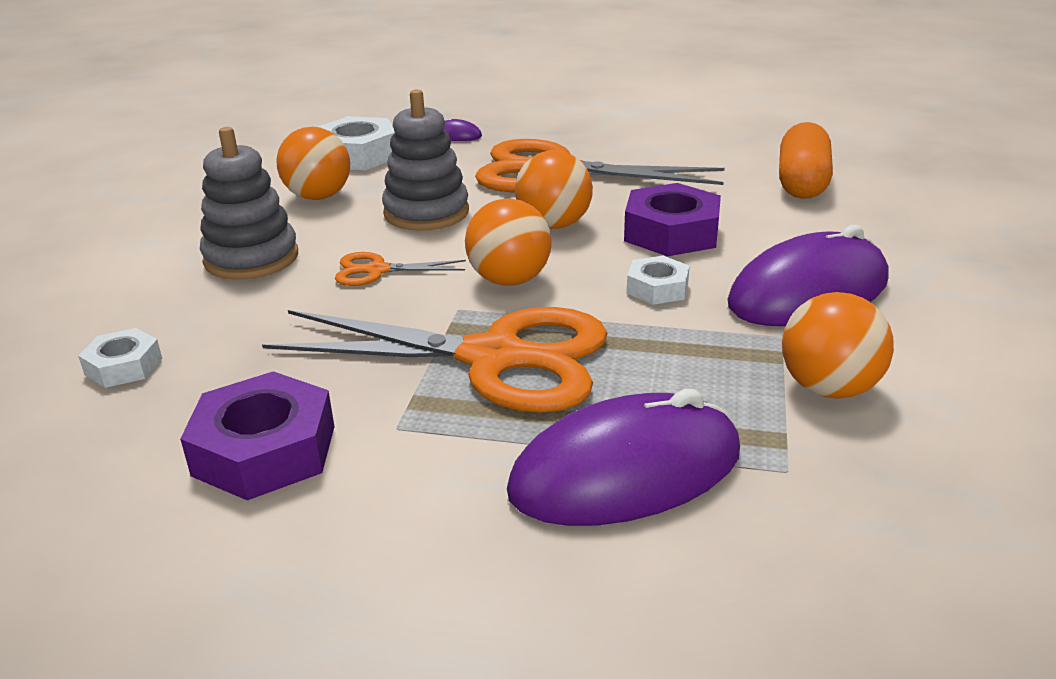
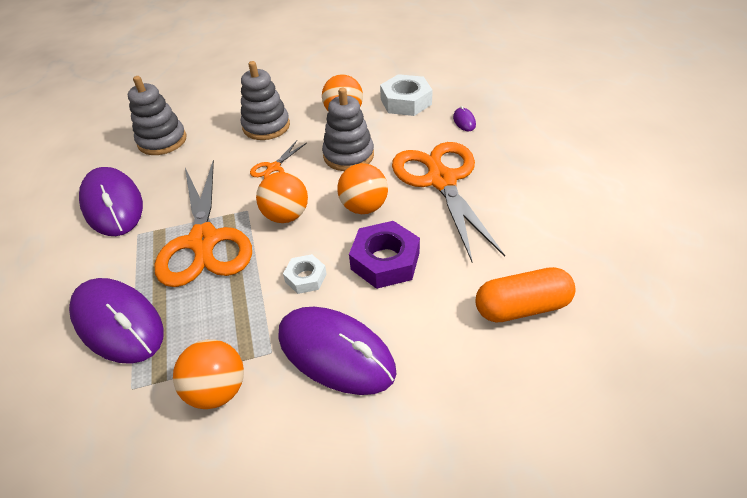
camera: 65 degrees right, 15 degrees up
white nut [78,328,162,388] -> grey stacking toy [128,76,186,155]
purple nut [180,371,335,500] -> purple mouse [79,167,143,236]
orange scissors [335,252,466,286] -> orange scissors turned 120 degrees counterclockwise [250,141,307,179]

